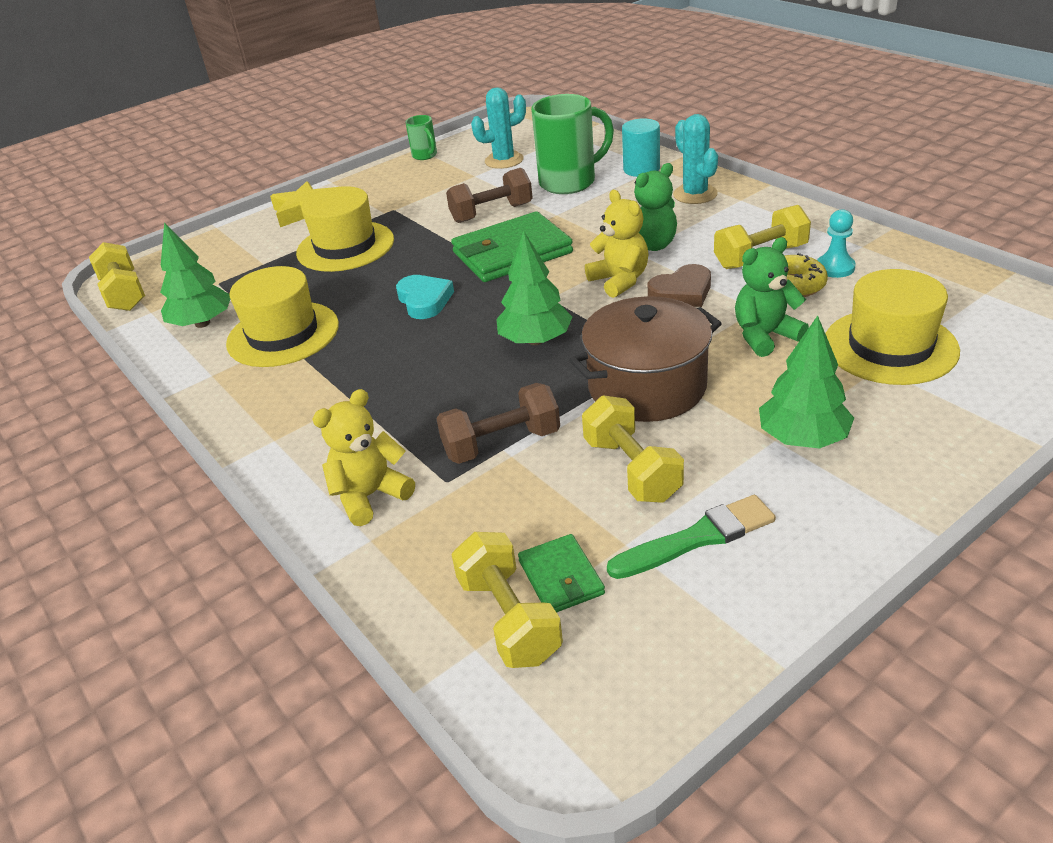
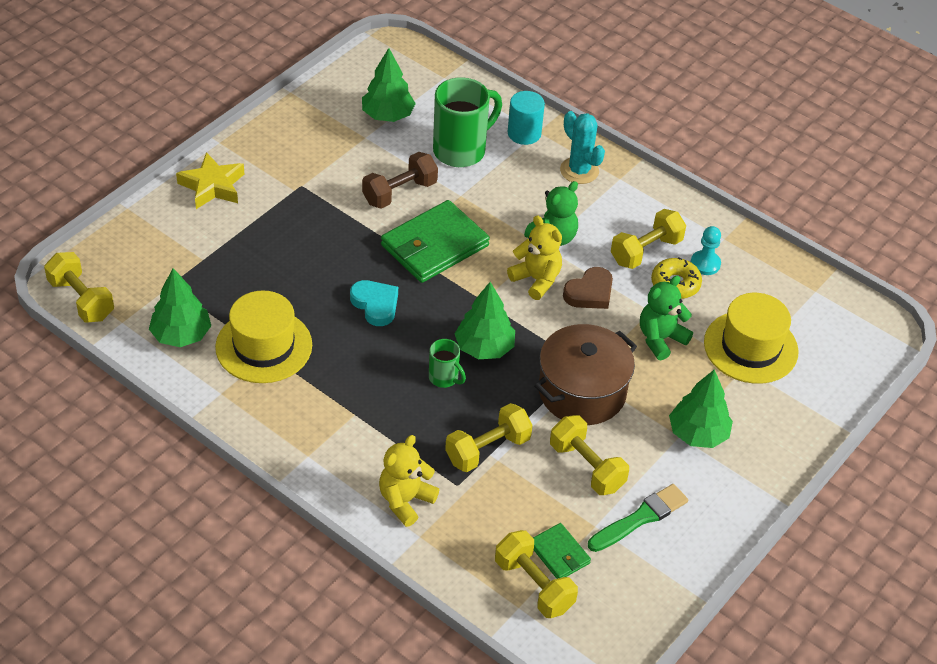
camera: 20 degrees left, 10 degrees up
yellow hat [296,186,394,272] -> none
green mug [405,115,437,160] -> green mug moved to [429,339,466,388]
brown dumbbell [436,383,560,464] -> yellow dumbbell [445,403,533,472]
turquoise cactus [471,87,526,169] -> green tree [362,48,416,122]

